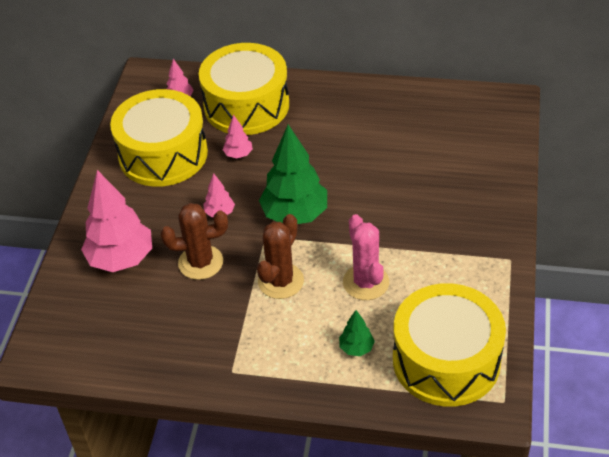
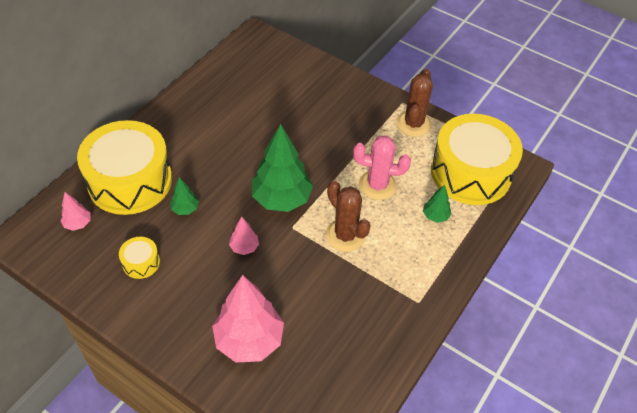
camera: 70 degrees left, 5 degrees up
yellow drum [110,89,208,187] -> yellow drum [119,237,160,279], size x0.41
brown cactus [161,203,228,280] -> brown cactus moved to [396,69,433,137]
pink tree [223,114,253,158] -> green tree [170,177,199,215]

